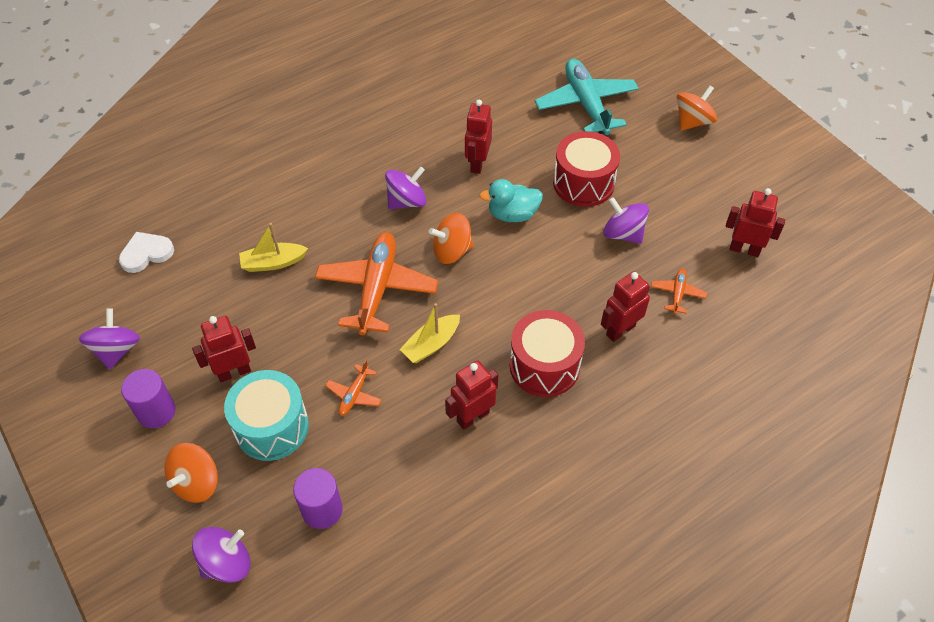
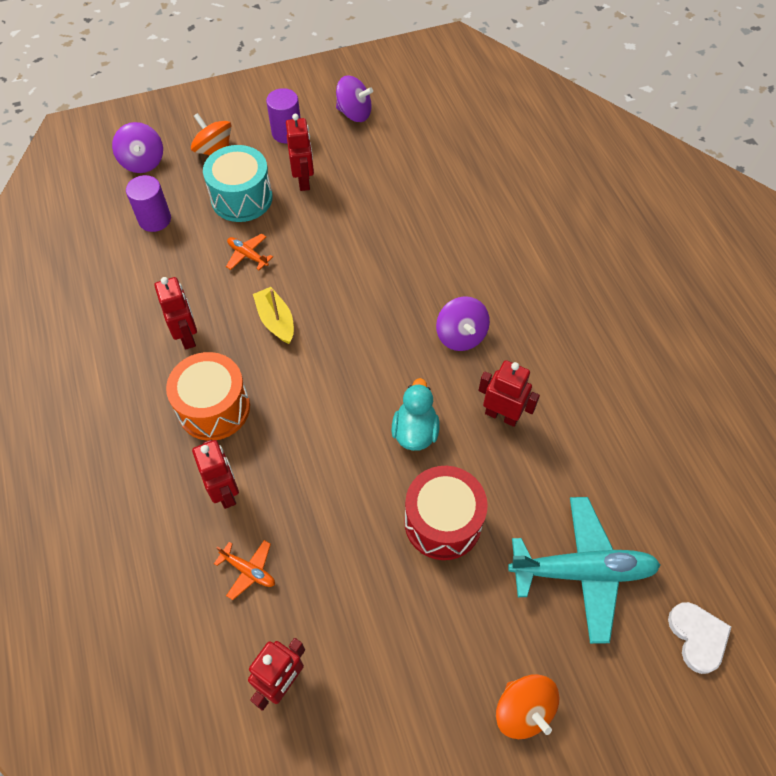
camera: 105 degrees right, 5 degrees up
white heart [119,232,174,273] -> white heart moved to [668,602,731,674]
yellow boat [239,223,308,272] -> none
orange plane [315,232,438,335] -> none
orange spinning top [429,213,474,264] -> none
red drum [509,310,585,397] -> orange drum [166,352,250,441]
purple spinning top [603,197,649,244] -> none

